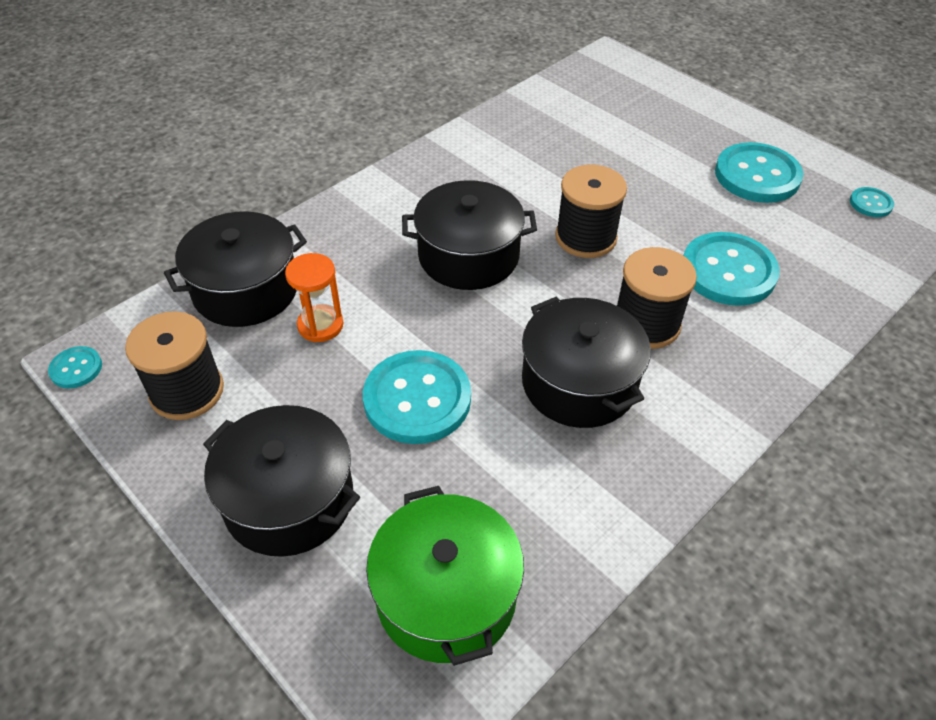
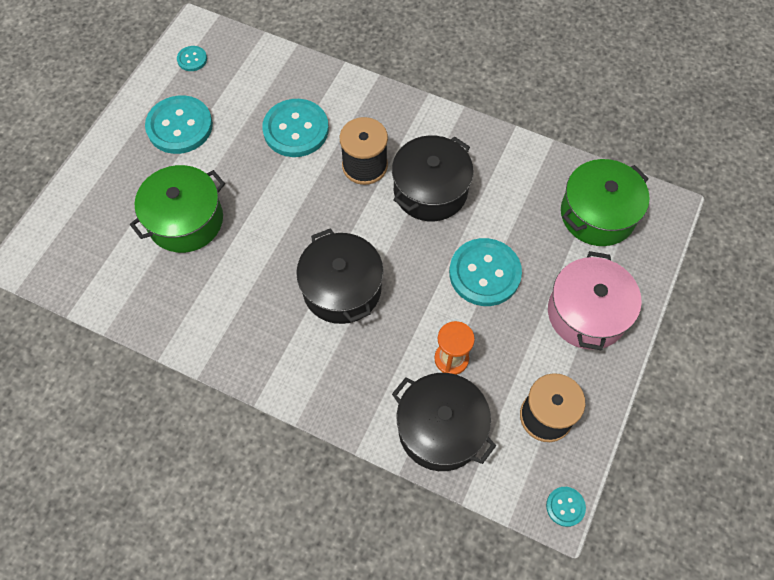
camera: 110 degrees left, 15 degrees up
black pot [203,405,360,557] -> pink pot [548,251,642,350]
black spool [555,165,627,258] -> none
none -> green pot [130,165,225,253]

